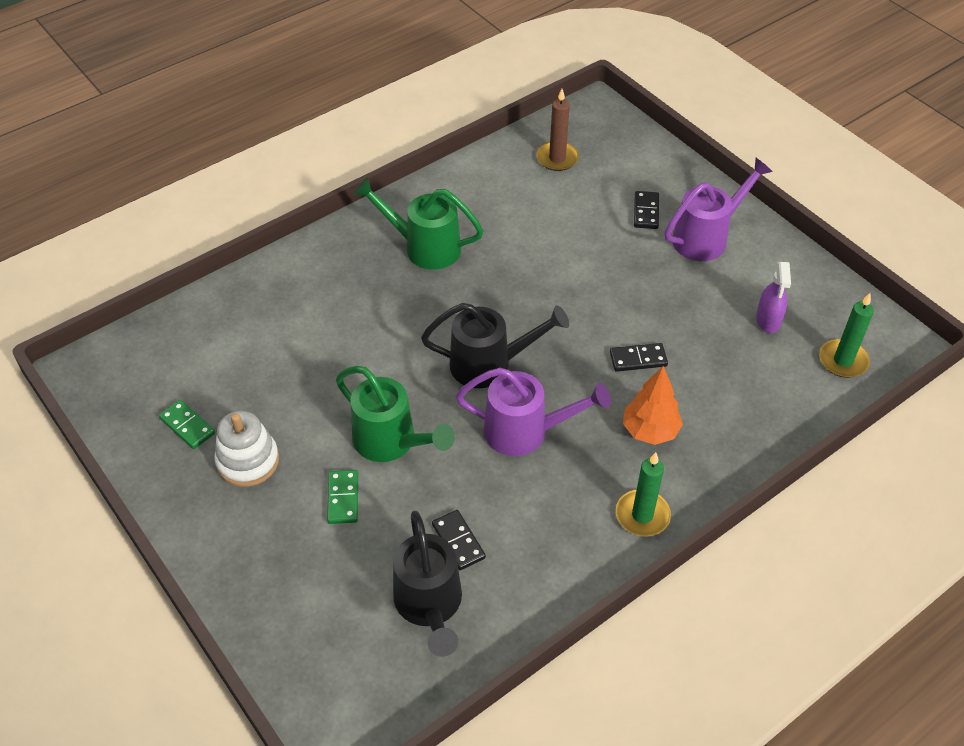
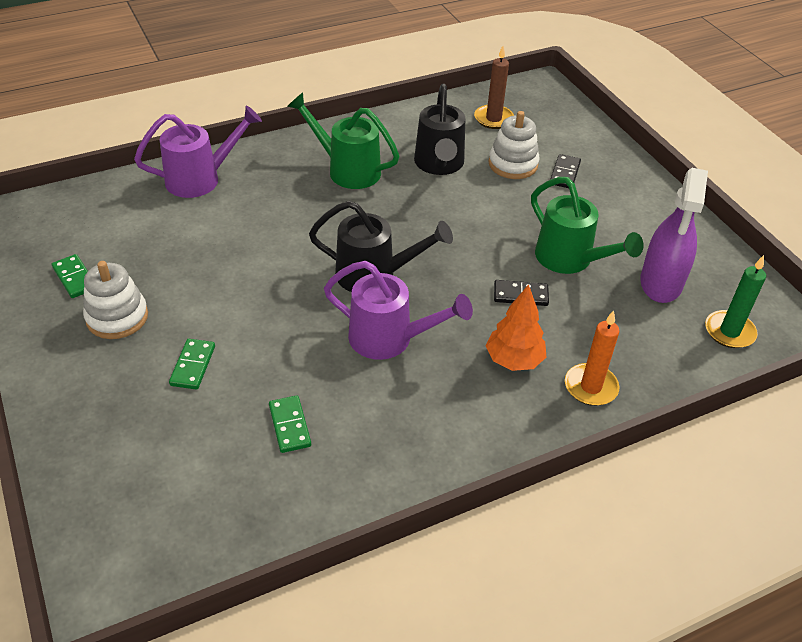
camera: 10 degrees right, 5 degrees down
green watering can [336,366,455,462] -> green watering can moved to [531,177,643,274]
black watering can [393,511,462,657] -> black watering can moved to [414,84,465,175]
black domino [432,510,486,570] -> green domino [269,395,311,453]
green candle [616,452,671,536] -> none
purple watering can [665,158,773,261] -> purple watering can moved to [134,106,262,198]
purple spray bottle [756,262,791,333] -> purple spray bottle [640,168,708,303], size x1.71
none -> white stacking toy [489,111,539,179]
none -> orange candle [565,310,620,406]

